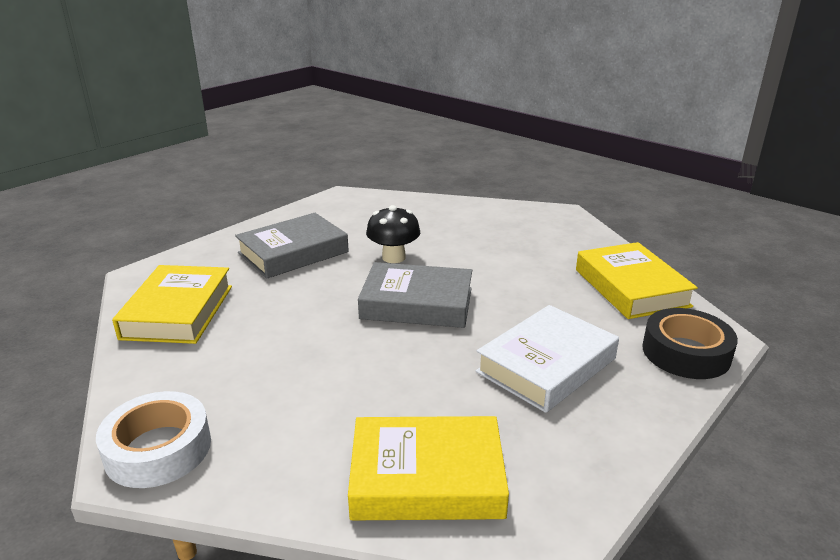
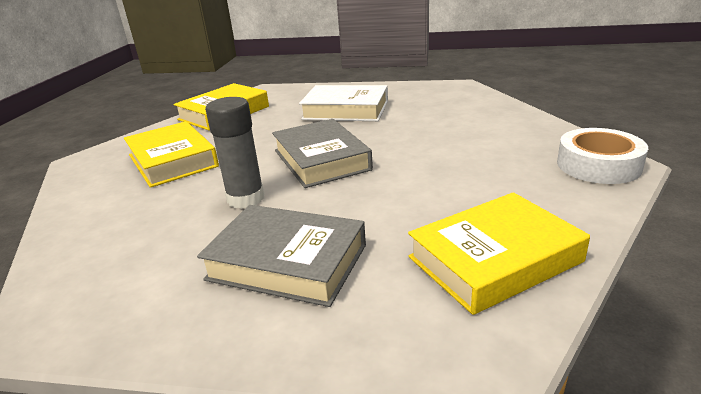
camera: 120 degrees left, 0 degrees up
yellow book [348,416,509,520] -> yellow book moved to [124,121,219,188]
black mushroom [366,205,420,263] -> grey glue stick [205,97,265,209]
black tape [642,308,738,379] -> none

